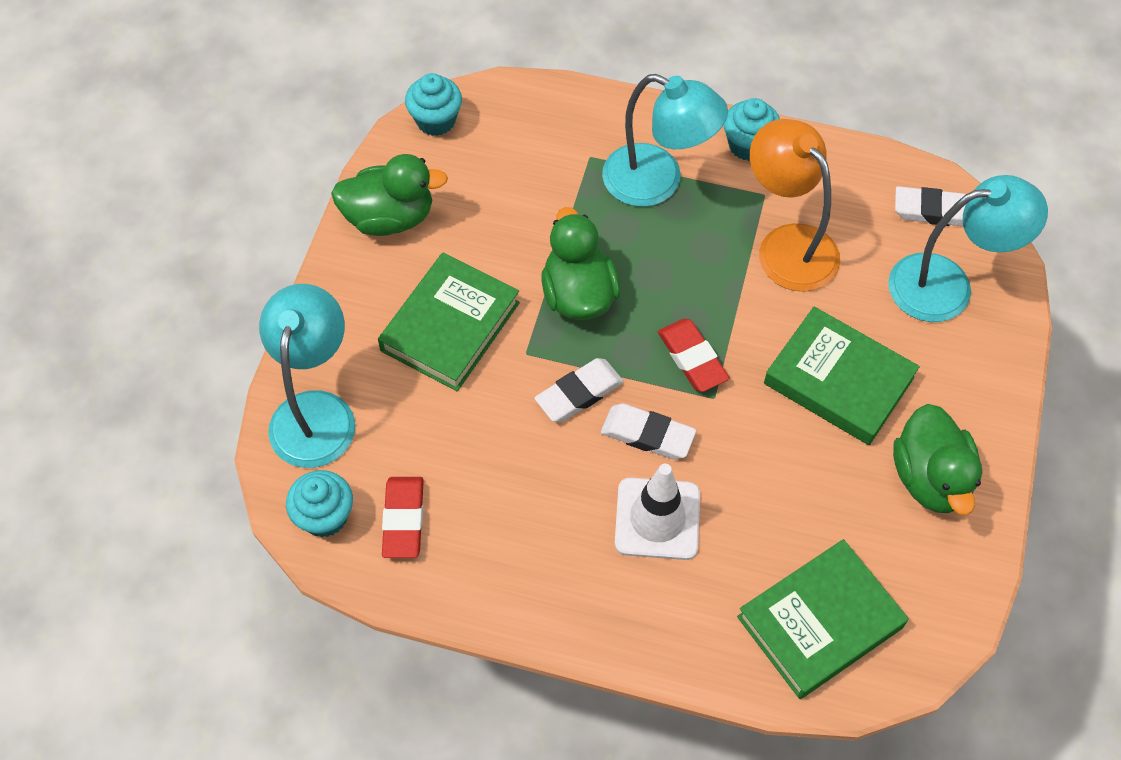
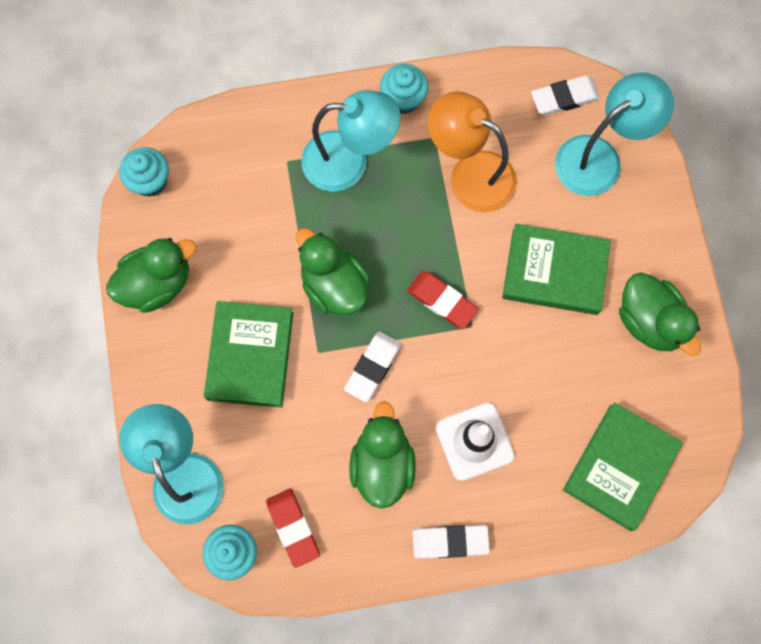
camera: 25 degrees left, 15 degrees up
white eraser [601,403,696,459] -> white eraser moved to [412,525,490,559]
none -> green duck [349,401,416,509]

